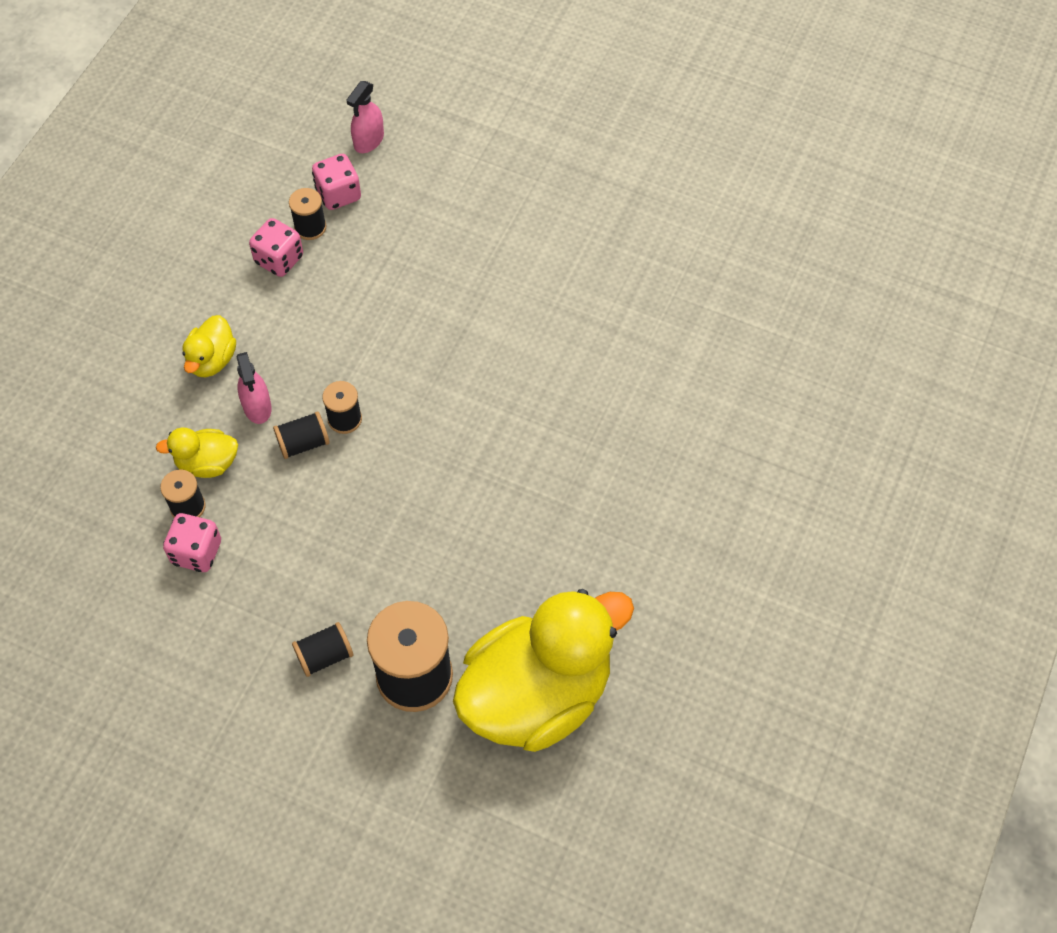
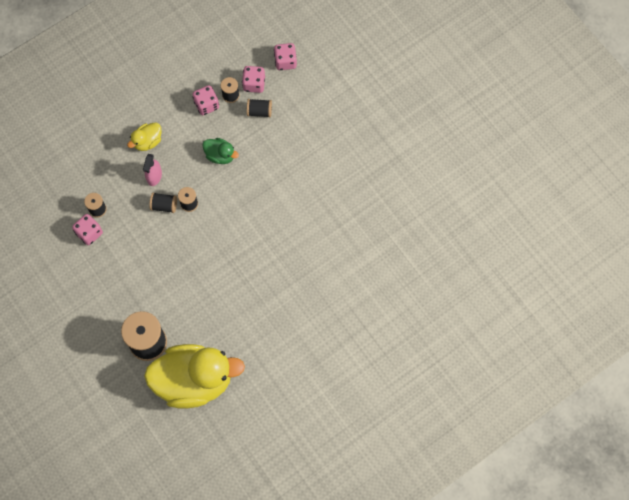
camera: 30 degrees right, 10 degrees up
yellow duck [156,427,238,478] -> none
black spool [292,622,353,677] -> black spool moved to [247,99,272,118]
pink spray bottle [347,81,384,153] -> pink dice [274,43,297,70]
none -> green duck [202,138,239,164]

